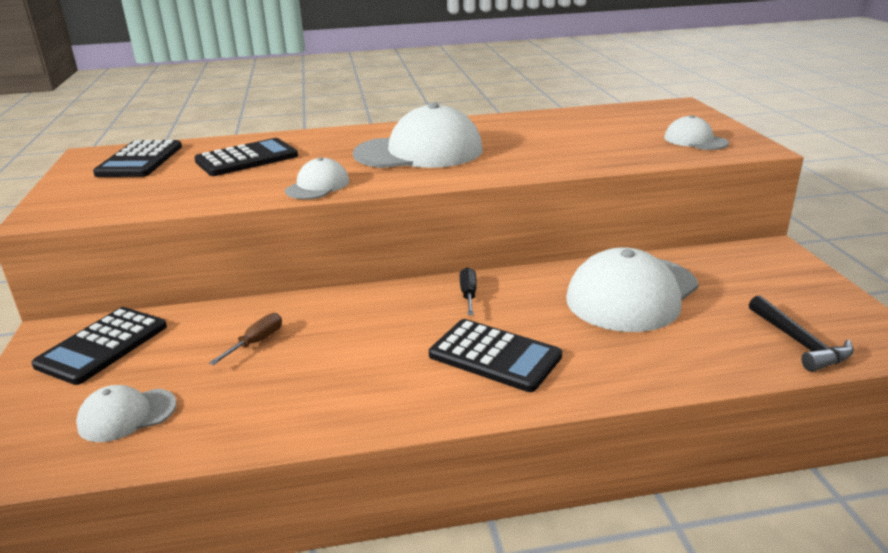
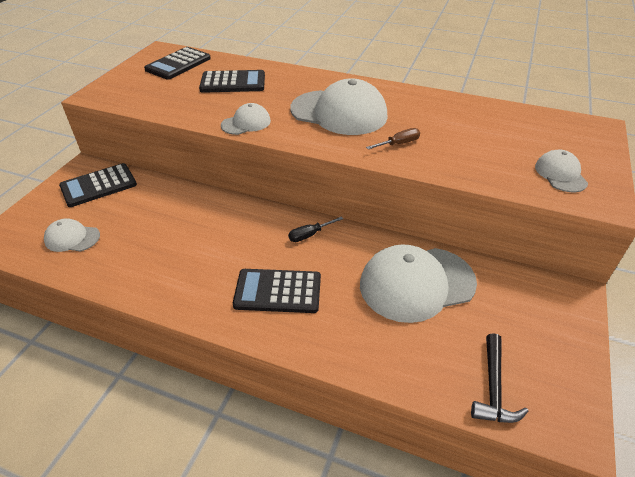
camera: 30 degrees right, 15 degrees up
brown screwdriver [209,313,282,365] -> brown screwdriver moved to [366,128,420,149]
black calculator [429,319,562,392] -> black calculator turned 120 degrees clockwise [233,269,321,313]
black screwdriver [460,267,477,315] -> black screwdriver turned 150 degrees counterclockwise [288,217,343,242]

